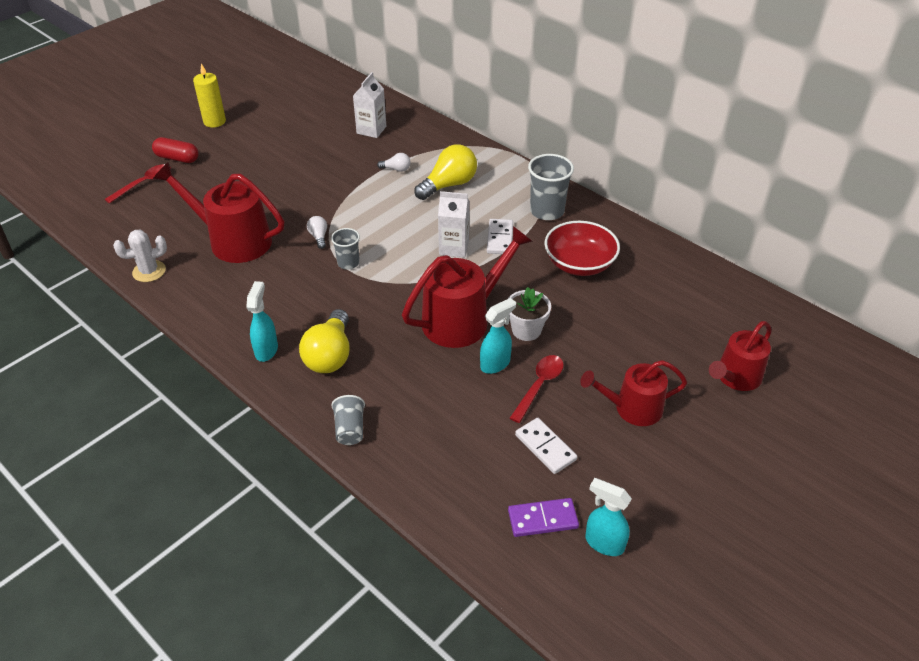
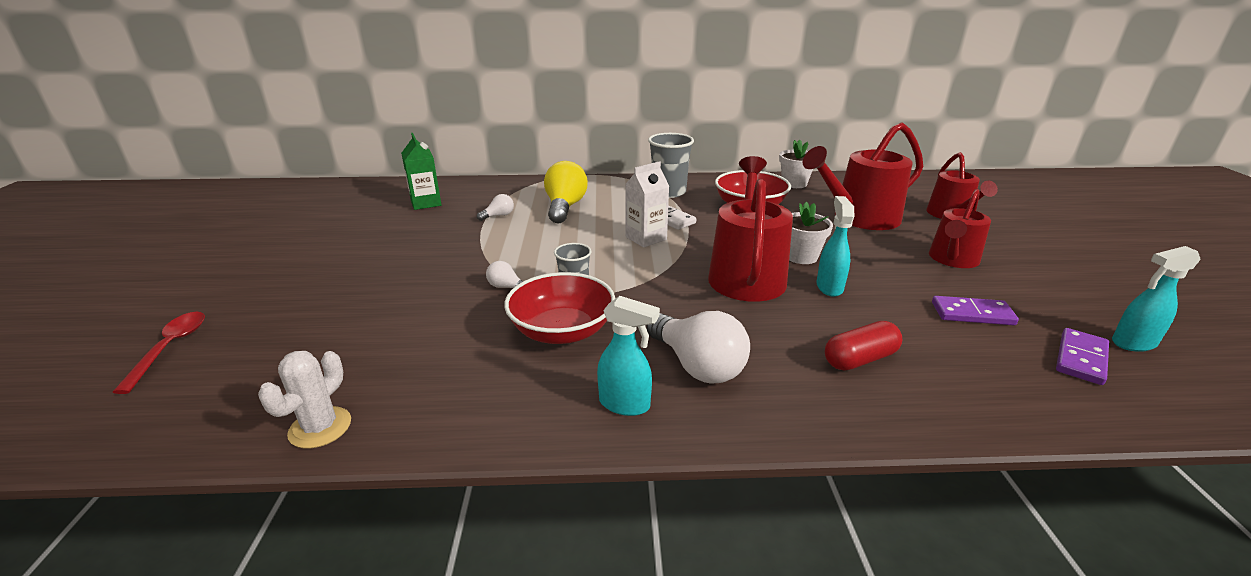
camera: 45 degrees left, 15 degrees down
red capsule [152,137,199,163] -> red capsule moved to [825,321,903,371]
red watering can [153,162,284,263] -> red watering can moved to [802,122,923,230]
yellow candle [193,64,226,128] -> none
turquoise spray bottle [246,281,278,362] -> turquoise spray bottle turned 150 degrees clockwise [597,296,660,416]
yellow light bulb [299,309,350,373] -> white light bulb [647,311,750,383]
grey cup [331,395,365,445] -> none
white carton [353,72,386,138] -> green carton [401,133,442,210]
red spoon [510,355,564,423] -> none
white domino [515,418,577,474] -> purple domino [932,296,1019,325]
none -> red bowl [504,272,615,344]
none -> white flower pot [779,140,813,188]

